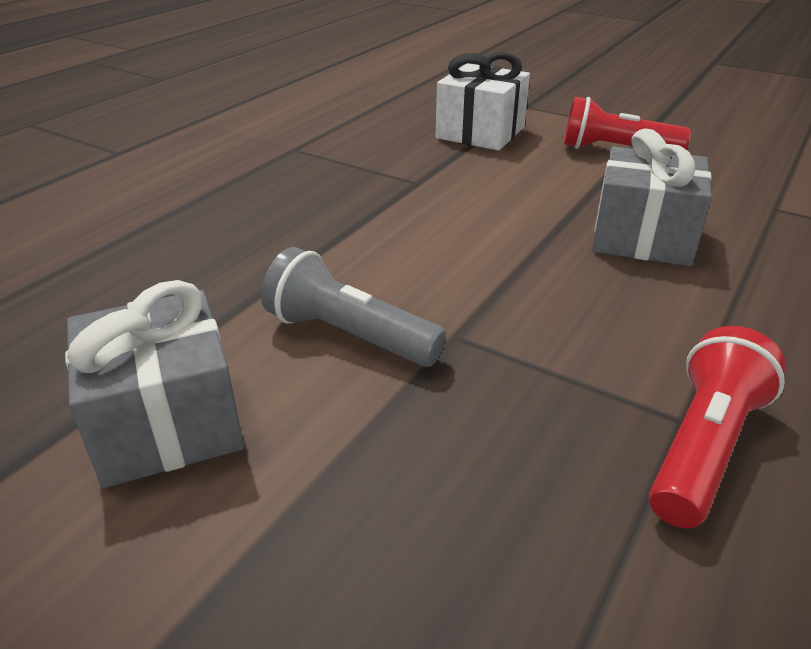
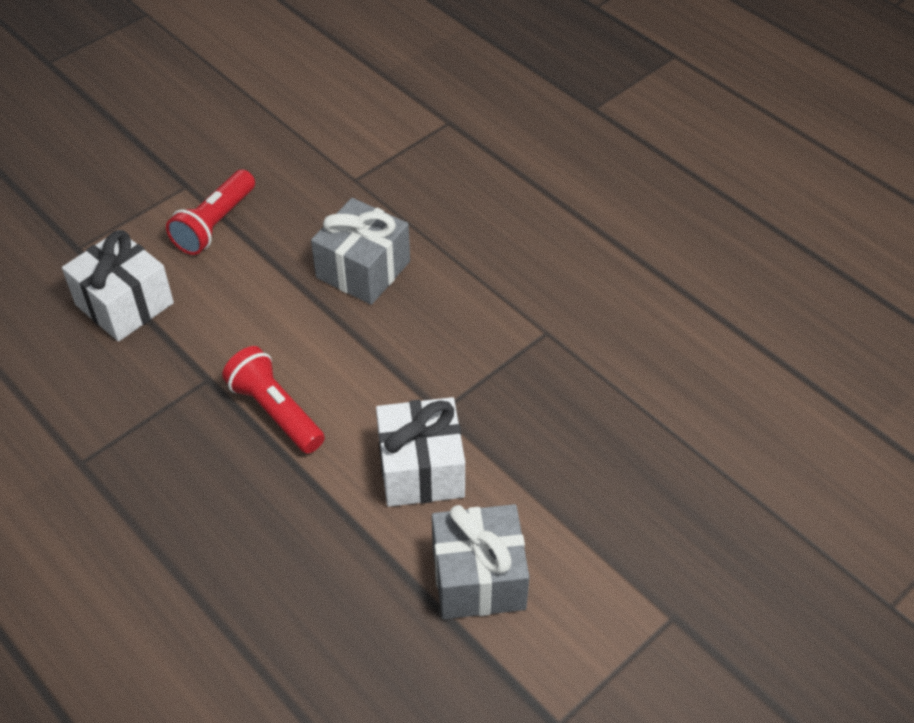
camera: 75 degrees left, 15 degrees up
grey flashlight [261,247,446,367] -> white gift [376,397,465,507]
red flashlight [649,326,786,528] -> red flashlight moved to [222,346,325,454]

